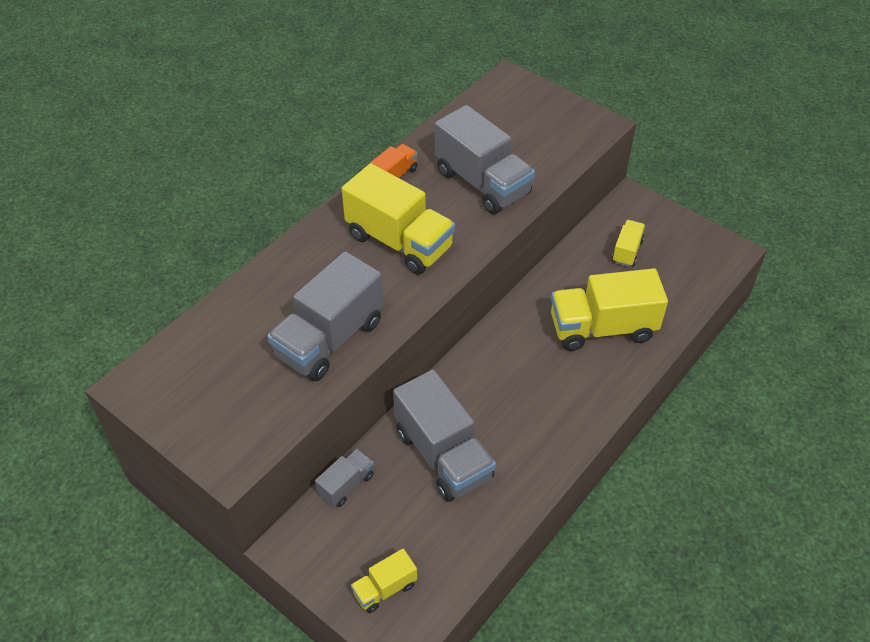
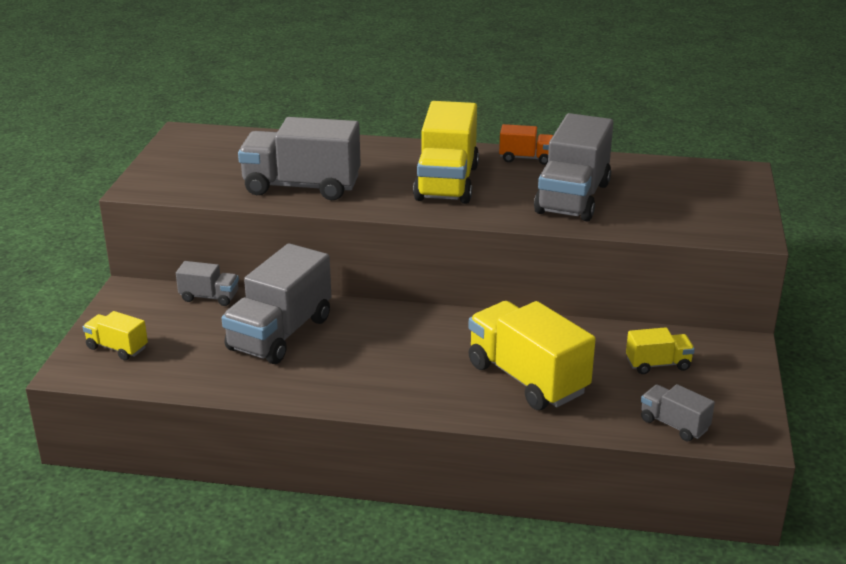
camera: 60 degrees right, 20 degrees down
none -> grey truck [641,384,715,441]

